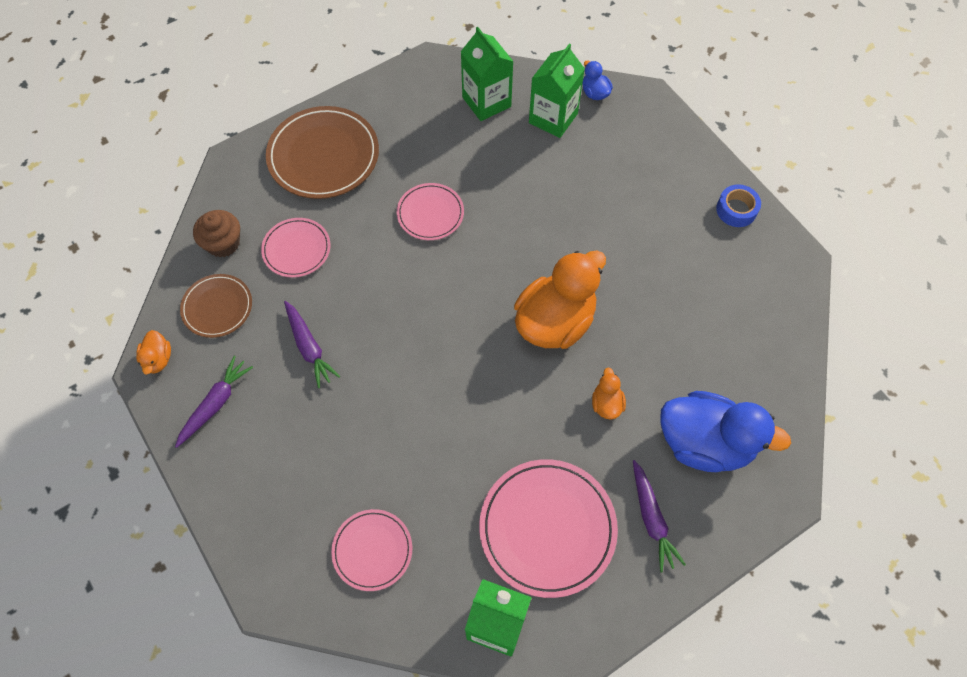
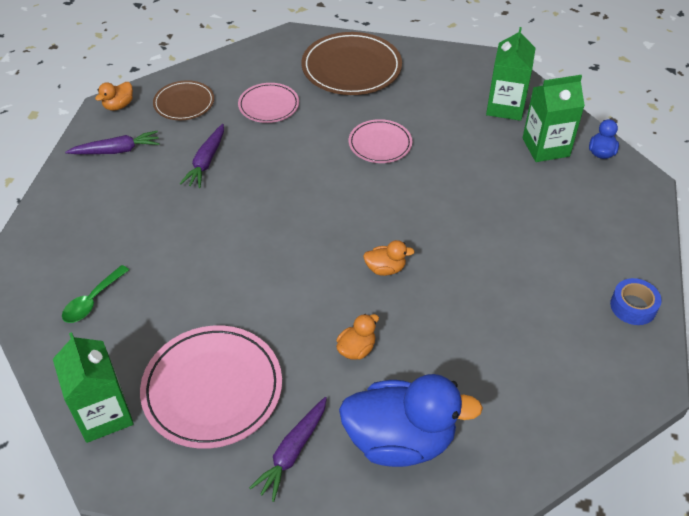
camera: 45 degrees right, 15 degrees down
brown cupcake [193,210,240,257] -> none
pink plate [331,509,412,591] -> green spoon [62,265,129,323]
orange duck [514,250,606,349] -> orange duck [363,240,415,276], size x0.44
blue duck [661,391,791,472] -> blue duck turned 60 degrees counterclockwise [339,374,483,467]

